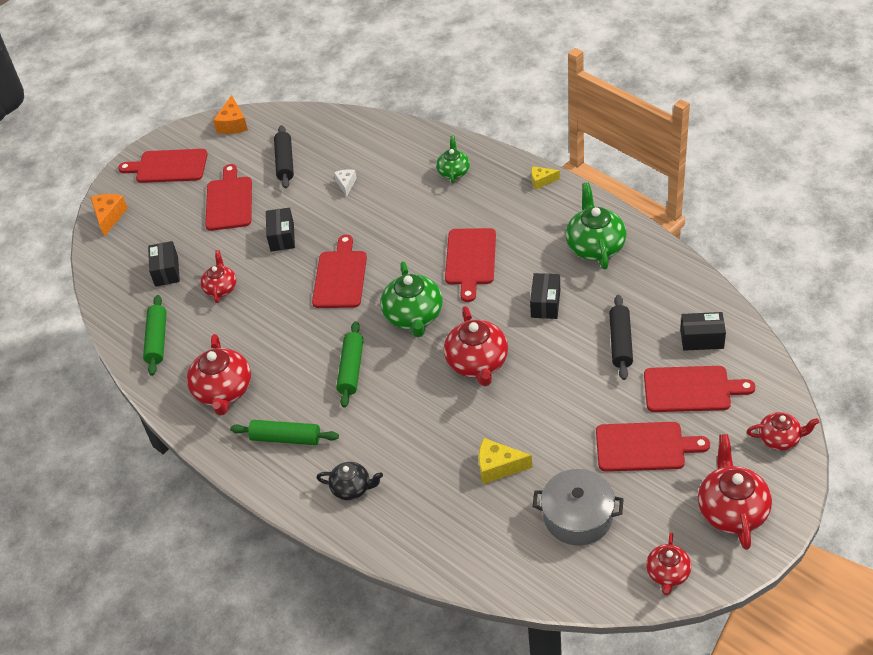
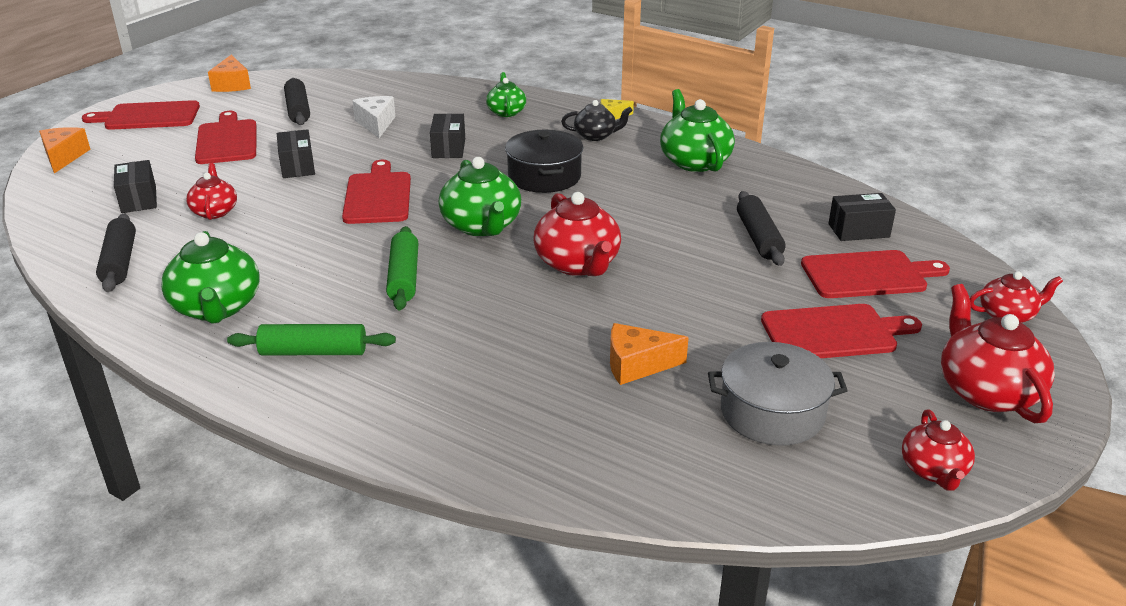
camera: 15 degrees left, 15 degrees down
green rolling pin [143,295,167,376] -> black rolling pin [96,214,136,292]
red teapot [187,334,251,416] -> green teapot [161,231,260,324]
black teapot [316,462,383,500] -> black teapot moved to [561,100,633,141]
white cheese [334,169,357,196] -> white cheese [352,96,395,138], size x1.55
red cutting board [445,228,496,302] -> black pot [505,130,583,193]
yellow cheese [479,438,532,484] -> orange cheese [610,323,689,385]
black box [530,273,560,319] -> black box moved to [430,113,465,158]

